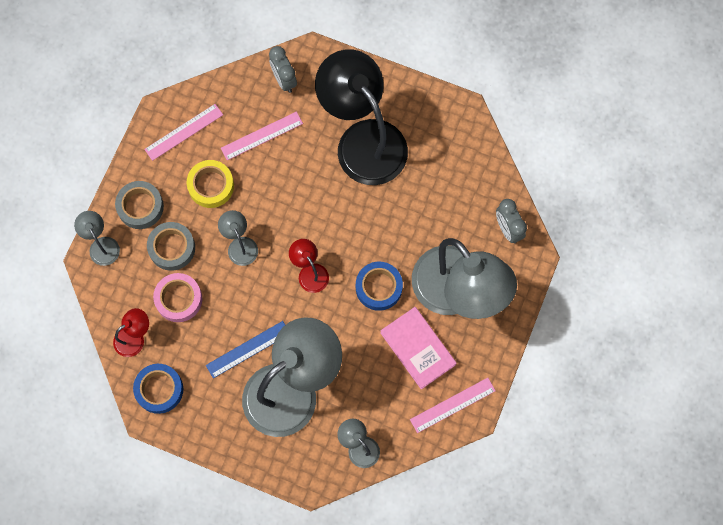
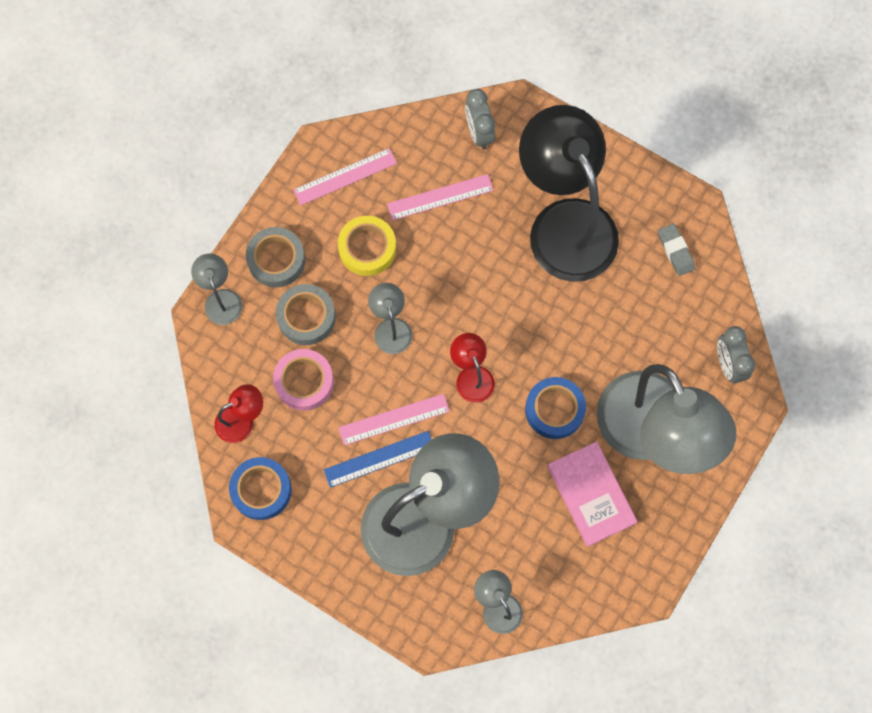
camera: 10 degrees right, 0 degrees up
pink ruler [410,378,496,433] -> pink ruler moved to [338,394,450,445]
none -> grey eraser [658,224,695,276]

